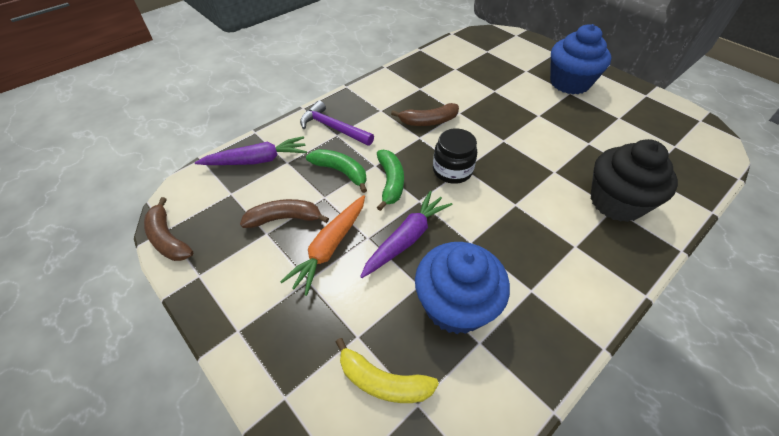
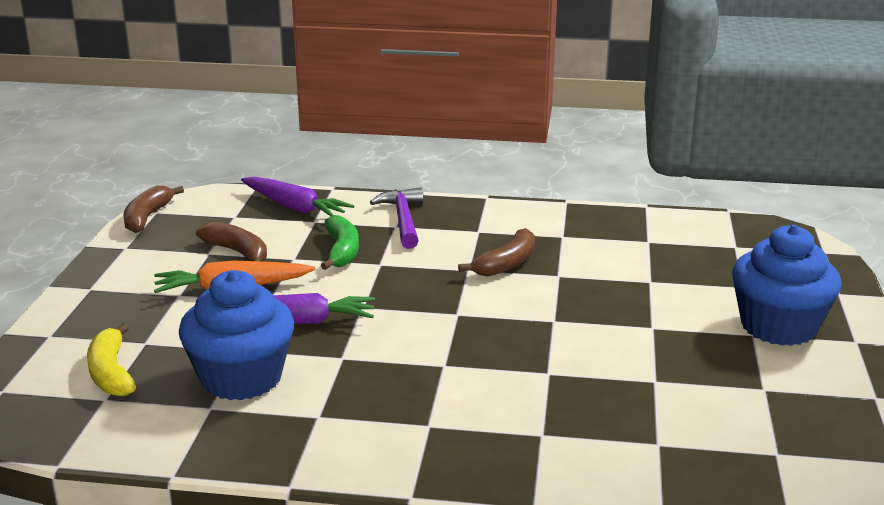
camera: 50 degrees right, 25 degrees down
green banana [377,150,404,211] -> none
brown banana [391,103,459,126] -> brown banana turned 90 degrees counterclockwise [458,228,535,276]
black jar [433,129,477,184] -> none
black cupcake [591,139,678,222] -> none

